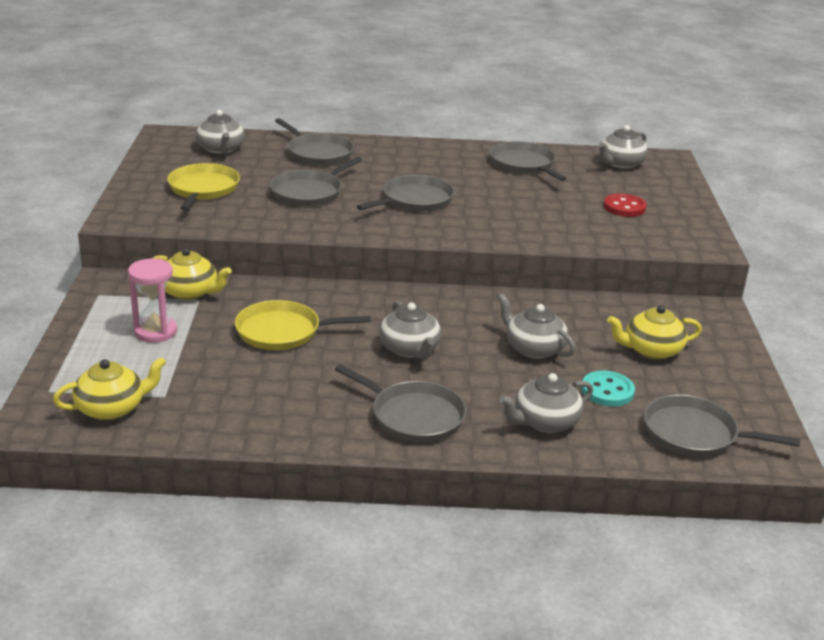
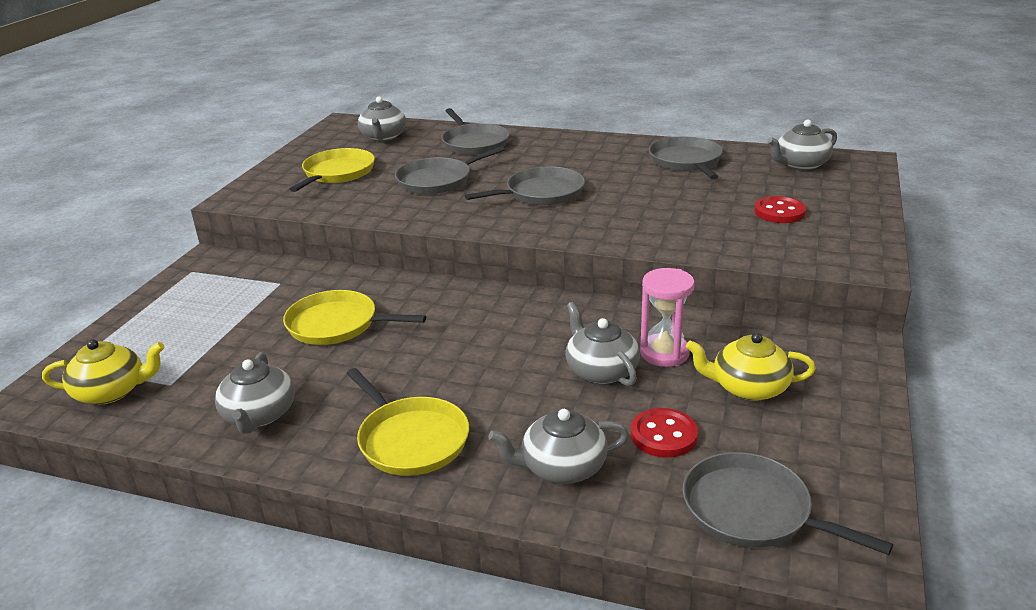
camera: 20 degrees right, 0 degrees up
pink hourglass [128,258,177,343] -> pink hourglass moved to [640,268,695,367]
yellow teapot [152,248,232,300] -> none
grey pan [335,364,466,442] -> yellow pan [347,368,469,476]
grey teapot [379,301,441,359] -> grey teapot moved to [215,352,295,434]
turquoise button [581,371,635,406] -> red button [631,408,698,458]

